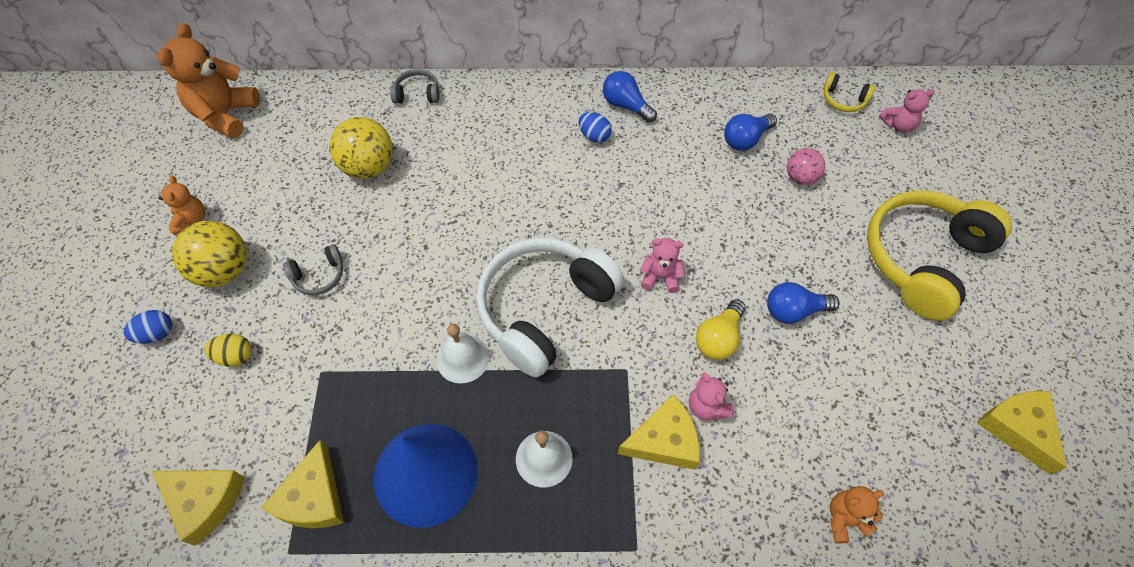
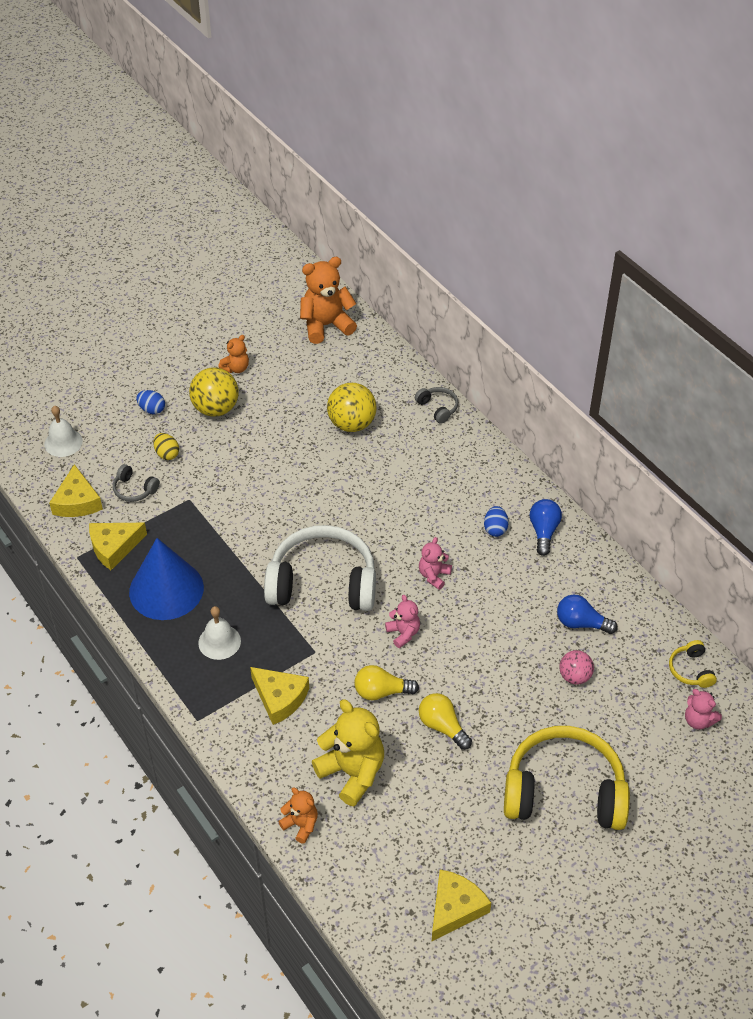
camera: 55 degrees right, 10 degrees down
grey headphones [283,244,343,295] -> grey headphones moved to [113,464,160,502]
white bell [436,324,489,383] -> white bell moved to [44,406,83,457]
pink teddy bear [689,372,734,420] -> pink teddy bear moved to [419,537,452,590]
blue light bulb [767,282,840,324] -> yellow light bulb [419,693,472,750]
none -> yellow teddy bear [312,699,384,806]

